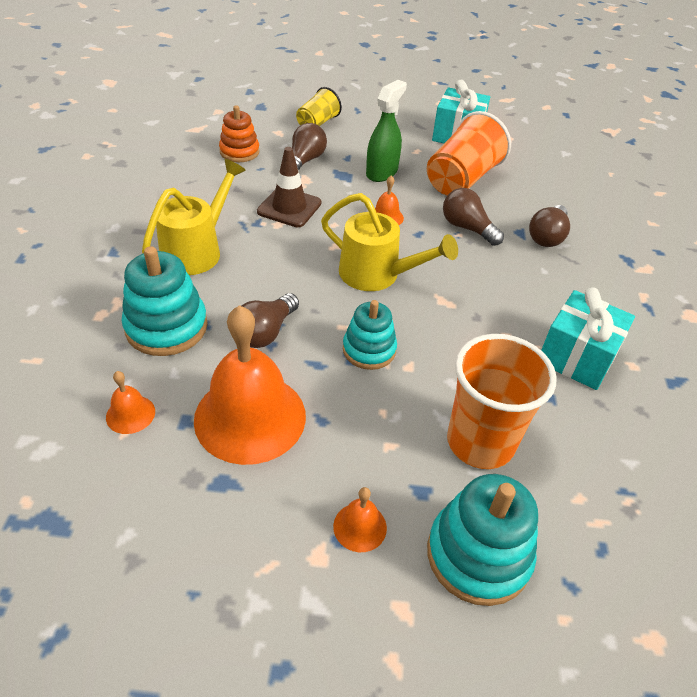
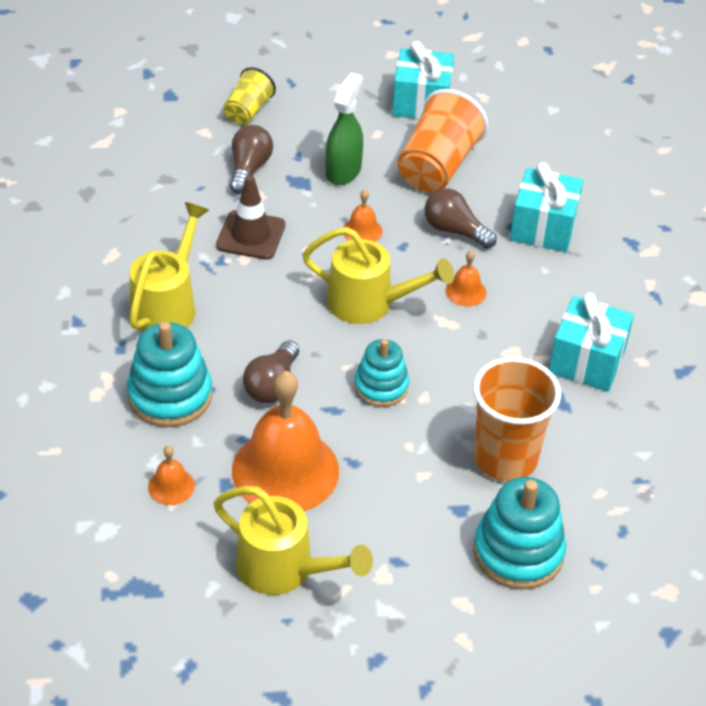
camera: 10 degrees left, 0 degrees up
orange stacking toy [219,105,260,162] -> none
orange bell [333,487,387,552] -> orange bell moved to [445,250,486,306]
brown light bulb [529,205,570,247] -> turquoise gift [510,162,583,252]
none -> yellow watering can [214,486,373,595]

